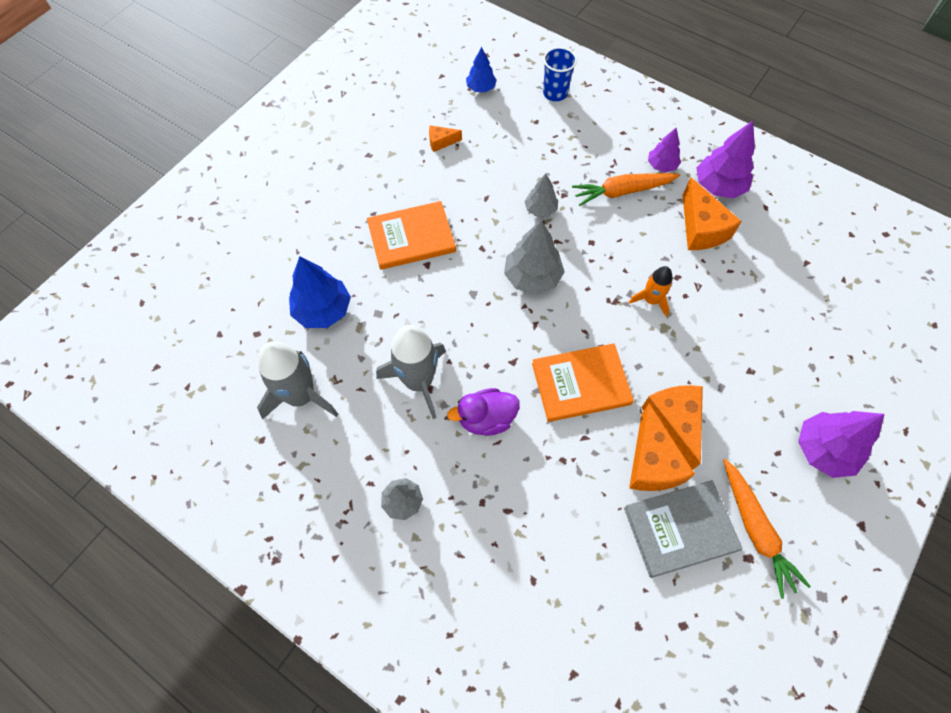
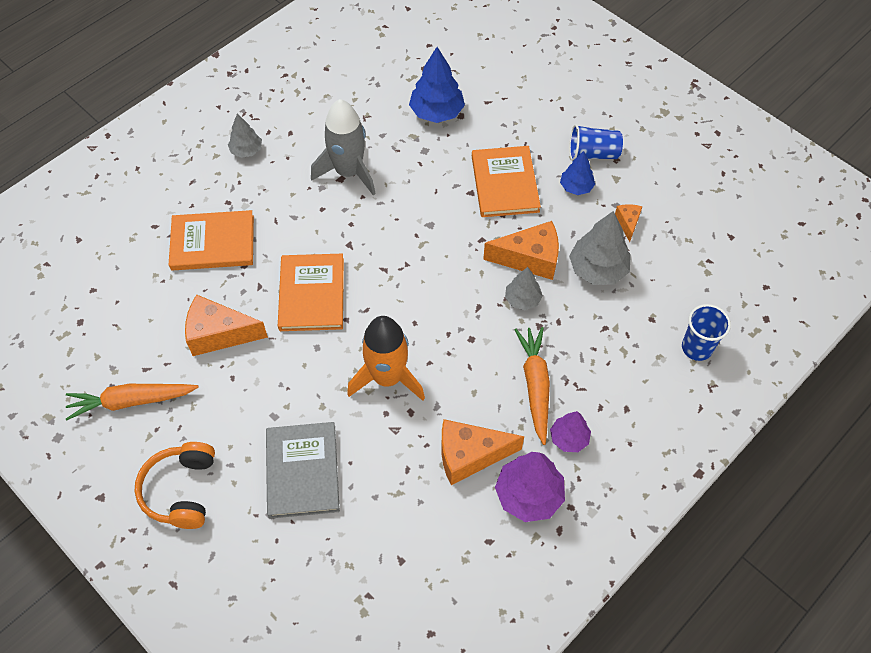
camera: 100 degrees right, 5 degrees down
grey rocket [257,341,338,420] -> none
purple duck [447,388,520,436] -> none
blue tree [466,47,497,92] -> blue tree moved to [560,151,595,195]
grey tree [504,220,565,295] -> grey tree moved to [569,211,631,285]
grey book [624,480,743,578] -> grey book moved to [266,422,340,519]
orange rocket [629,266,673,317] -> orange rocket [347,316,425,401], size x1.78
orange cheese [641,385,703,470] -> orange cheese moved to [483,221,559,280]
purple tree [798,411,884,478] -> orange headphones [135,442,215,529]
none -> orange book [169,210,254,271]
none -> blue cup [569,124,623,161]

